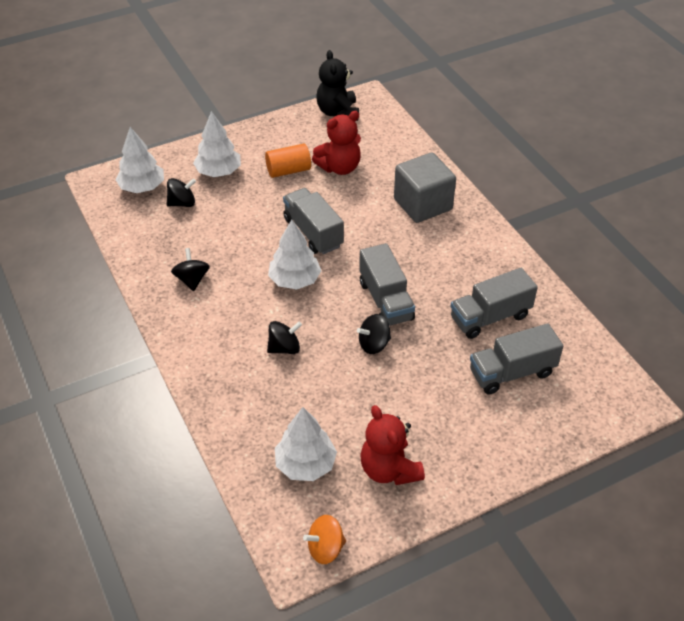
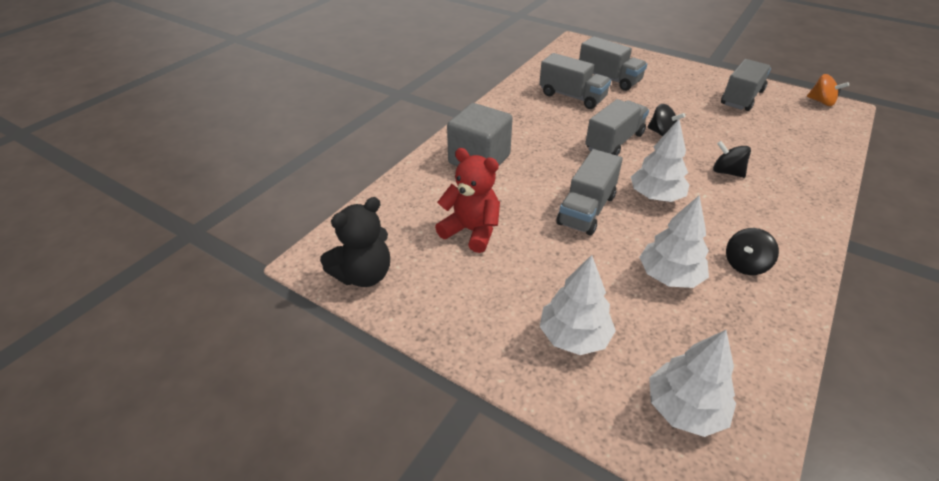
camera: 120 degrees left, 5 degrees down
black spinning top [166,178,196,207] -> none
orange cylinder [265,144,311,178] -> none
white tree [275,407,337,481] -> white tree moved to [639,195,709,288]
red teddy bear [360,405,425,485] -> grey truck [721,59,771,111]

